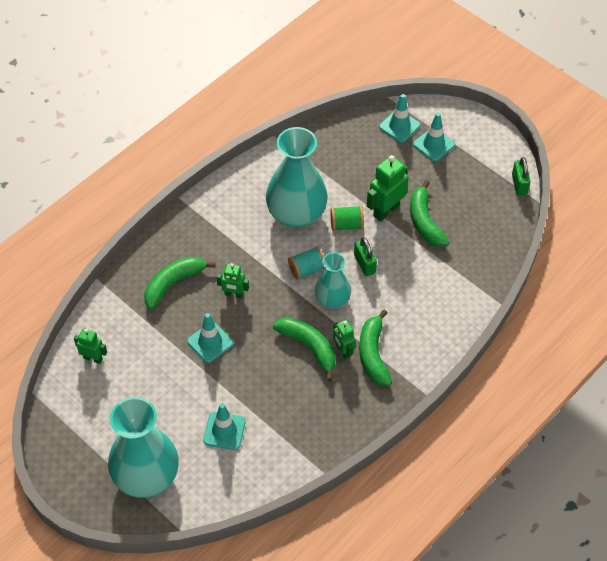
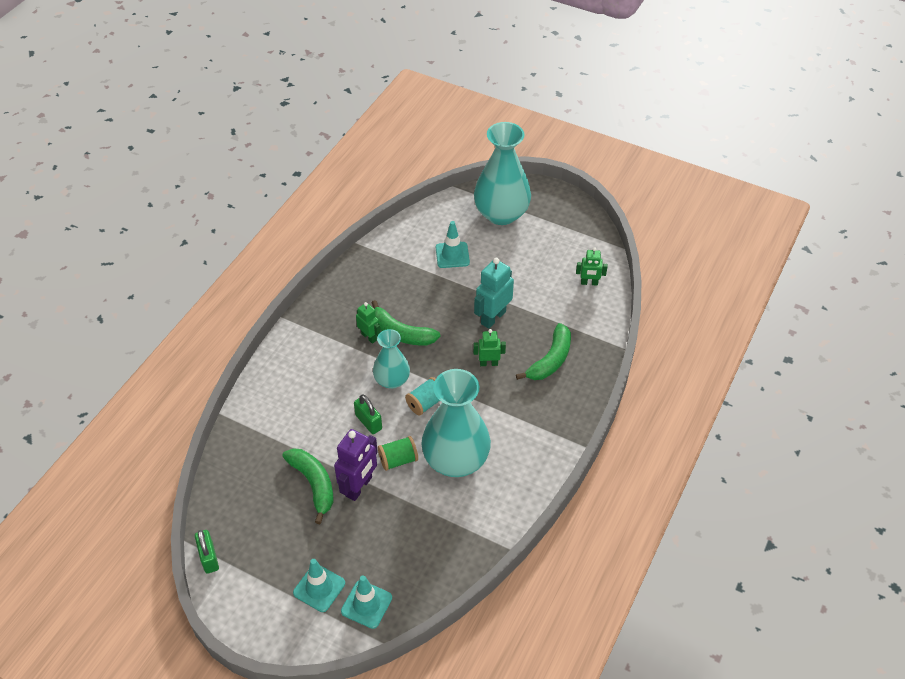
camera: 165 degrees right, 5 degrees down
turquoise traffic cone [187,313,233,363] -> turquoise robot [474,258,514,329]
green banana [359,310,392,386] -> none
green robot [367,155,409,222] -> purple robot [334,429,378,501]

